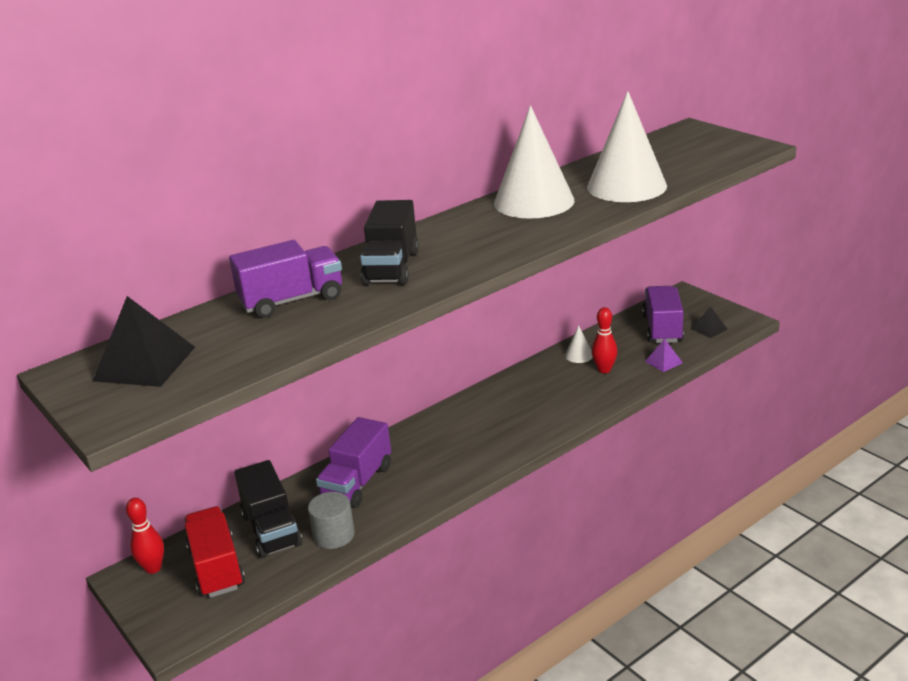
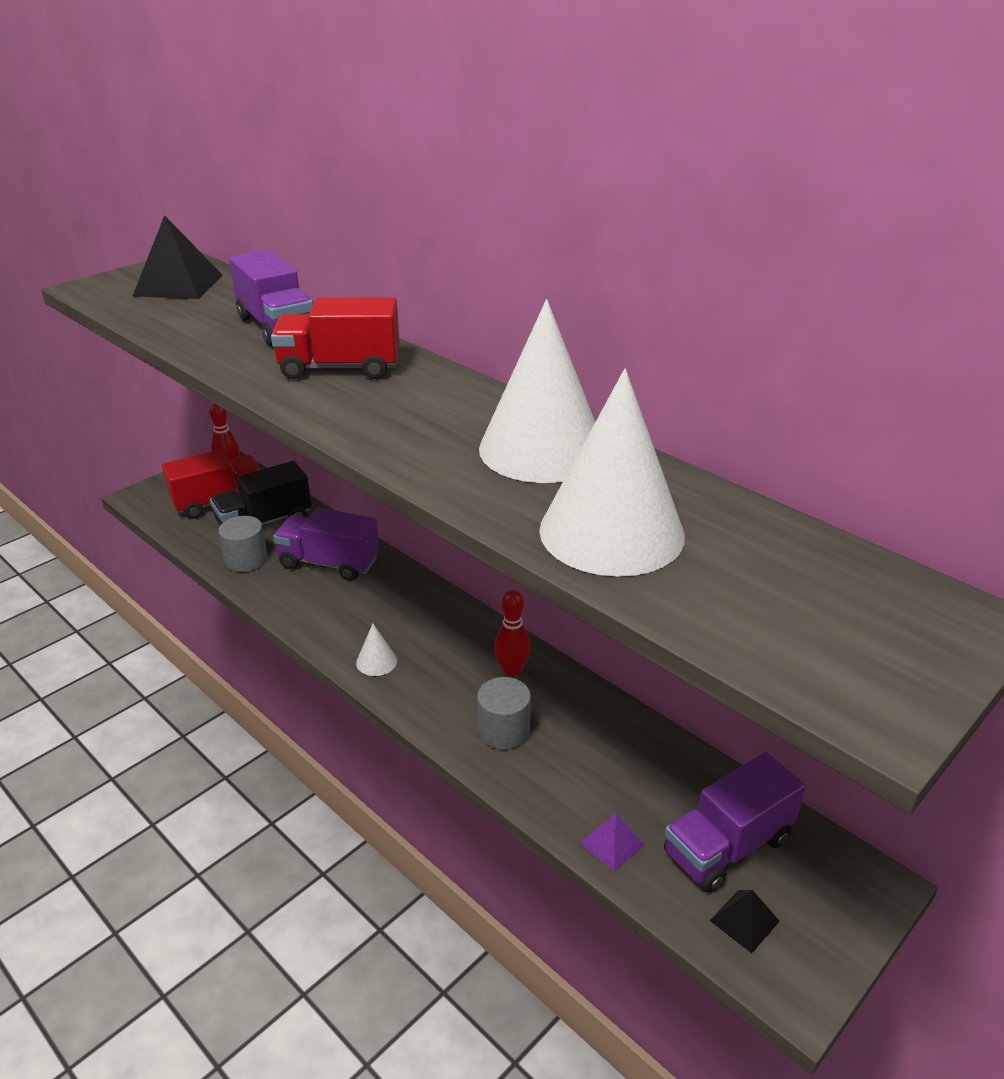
camera: 80 degrees right, 5 degrees up
black truck [360,200,419,285] -> red truck [271,297,399,379]
white cone [565,325,593,363] -> white cone moved to [356,624,397,676]
red bowling pin [592,307,617,373] -> red bowling pin moved to [494,590,531,677]
purple truck [642,286,684,343] -> purple truck turned 150 degrees clockwise [664,752,806,892]
none -> grey cylinder [477,677,531,749]

